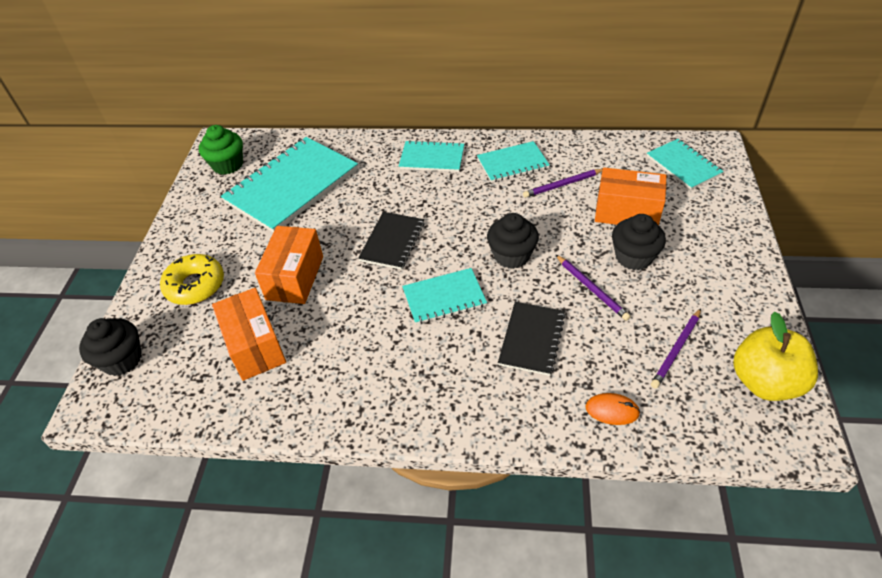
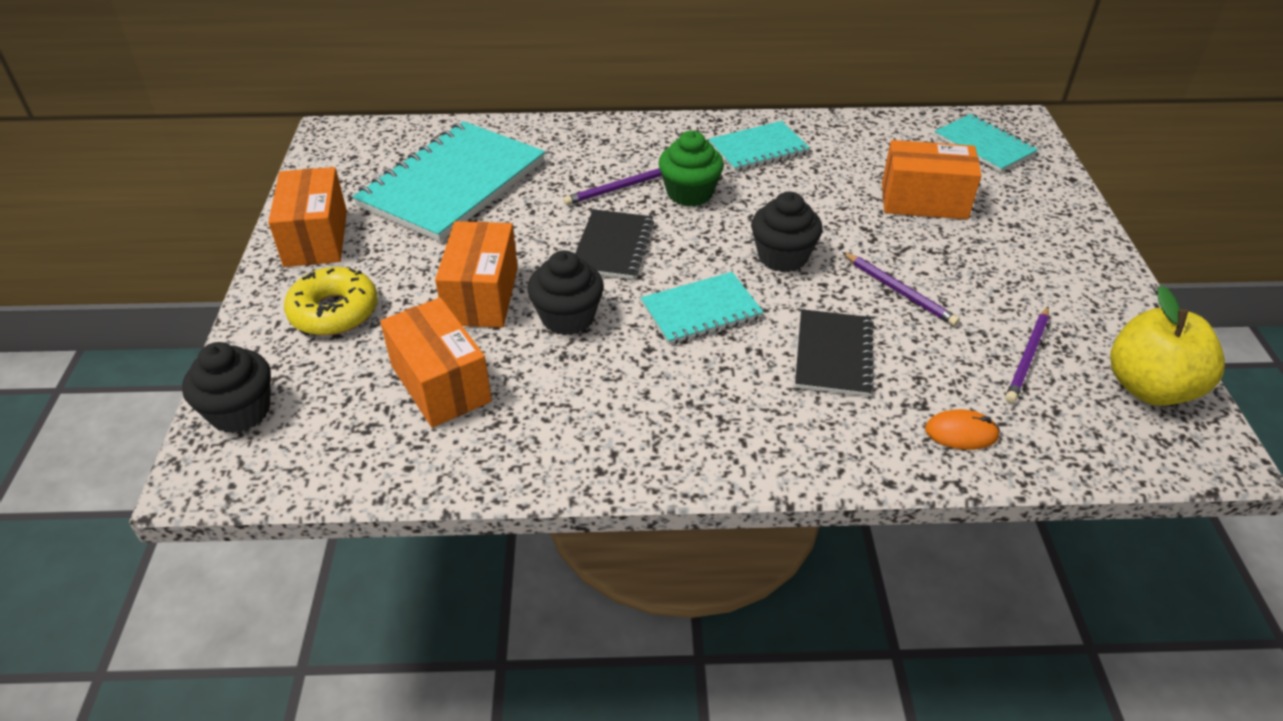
camera: 10 degrees left, 5 degrees down
green cupcake [199,125,243,175] -> green cupcake moved to [658,131,724,207]
turquoise notebook [399,140,464,172] -> none
purple pencil [523,169,603,198] -> purple pencil moved to [563,168,662,205]
black cupcake [612,214,666,270] -> black cupcake moved to [528,250,604,335]
none -> orange box [268,167,347,267]

